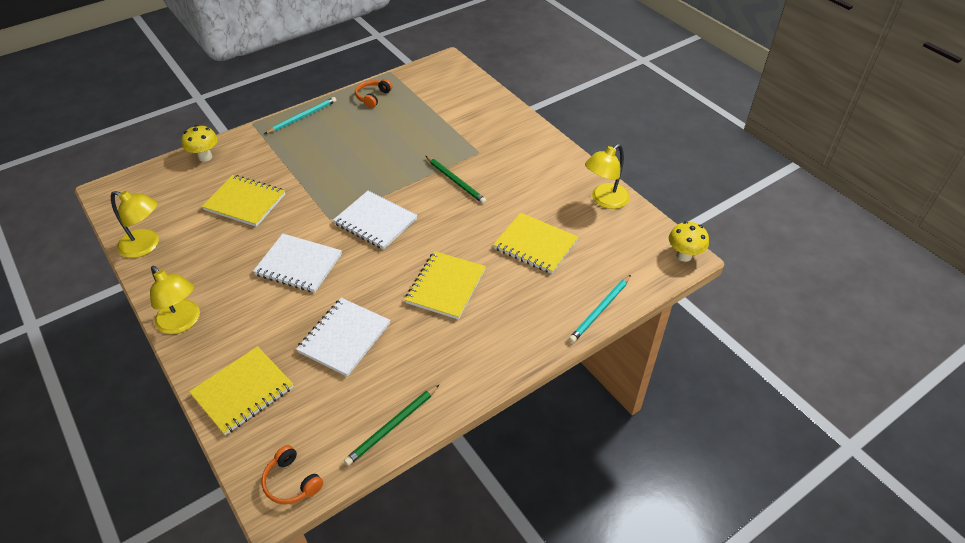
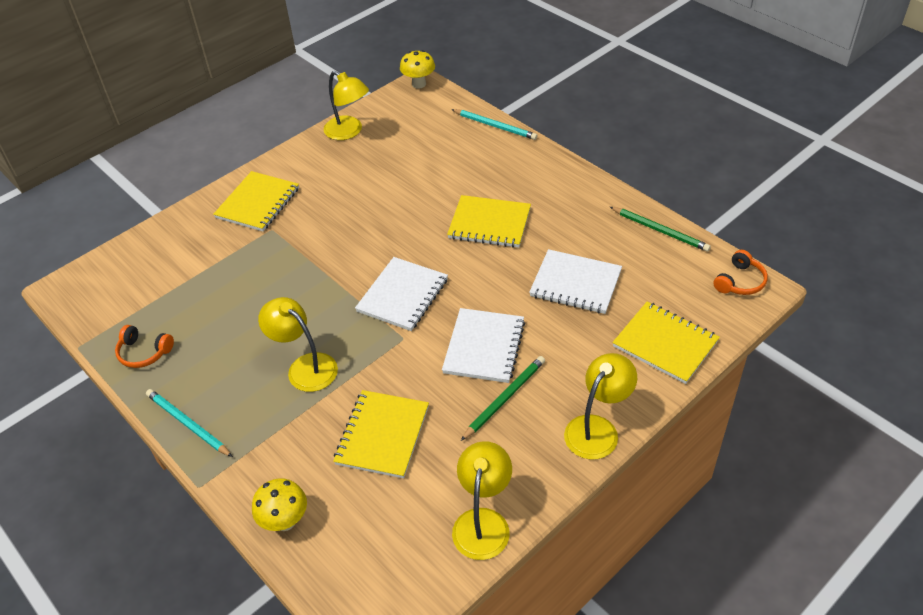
camera: 95 degrees left, 0 degrees up
green pencil [426,156,487,204] -> green pencil moved to [461,356,545,441]
yellow notebook [493,212,578,274] -> yellow notebook moved to [213,171,299,231]
none -> yellow lamp [258,297,338,392]

